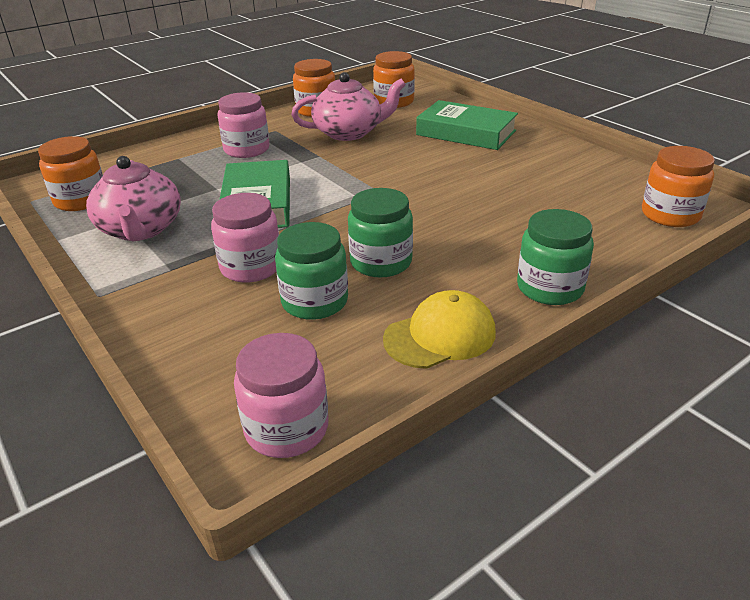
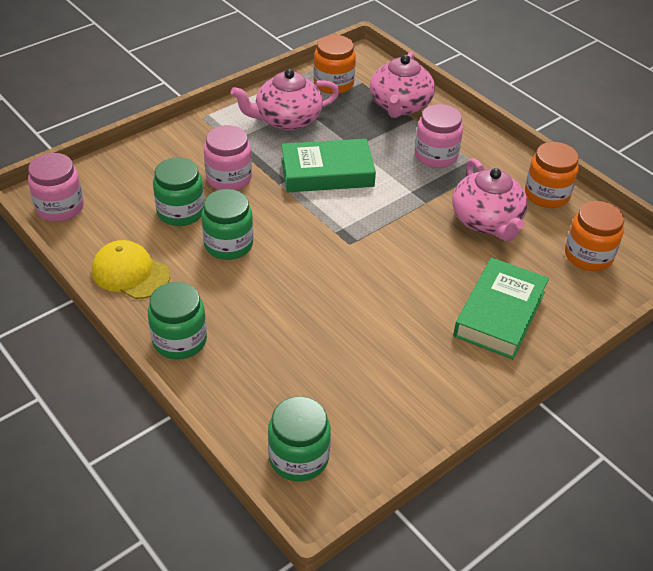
camera: 85 degrees right, 10 degrees up
yellow cap [383,290,496,369] -> yellow cap turned 150 degrees clockwise [92,240,170,299]
orange jar [642,146,715,227] -> green jar [268,396,331,482]
none -> pink teapot [370,51,435,118]

